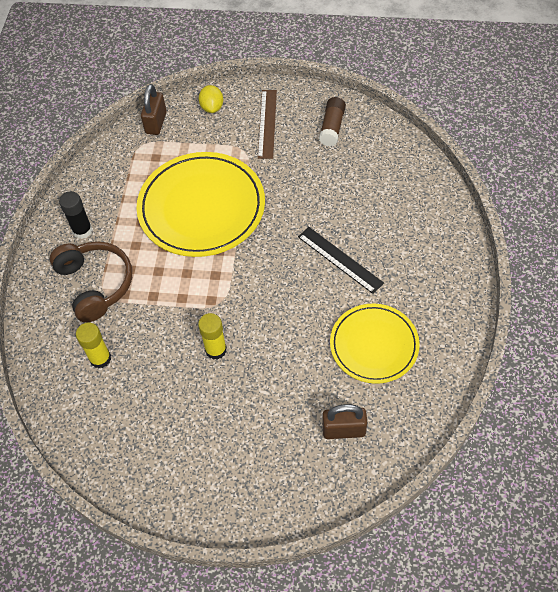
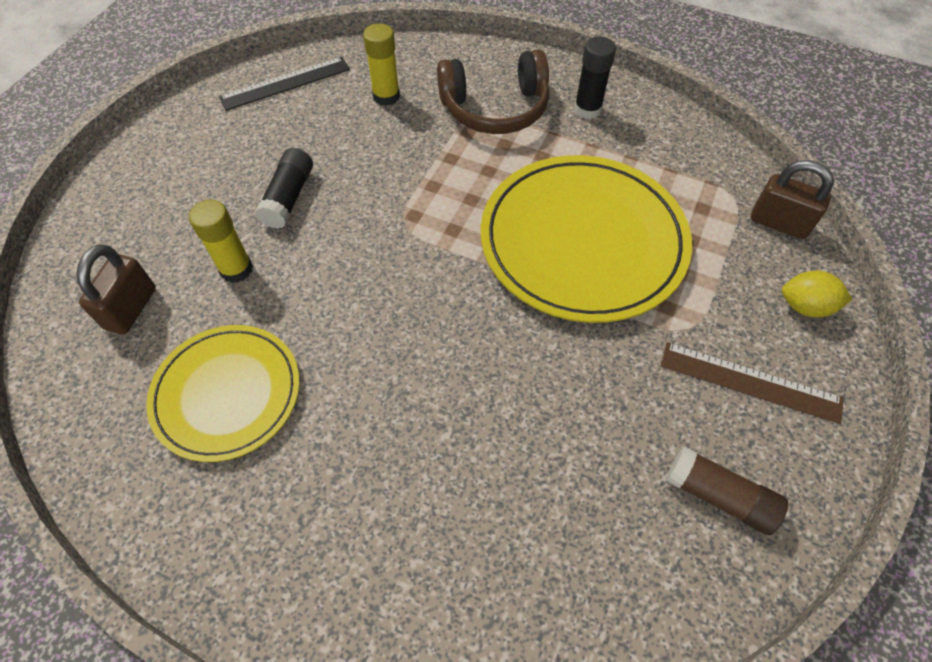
camera: 105 degrees right, 0 degrees up
yellow glue stick [198,313,227,360] -> yellow glue stick moved to [189,200,253,283]
black ruler [298,227,384,294] -> black ruler moved to [219,57,350,111]
none -> black glue stick [255,148,313,229]

